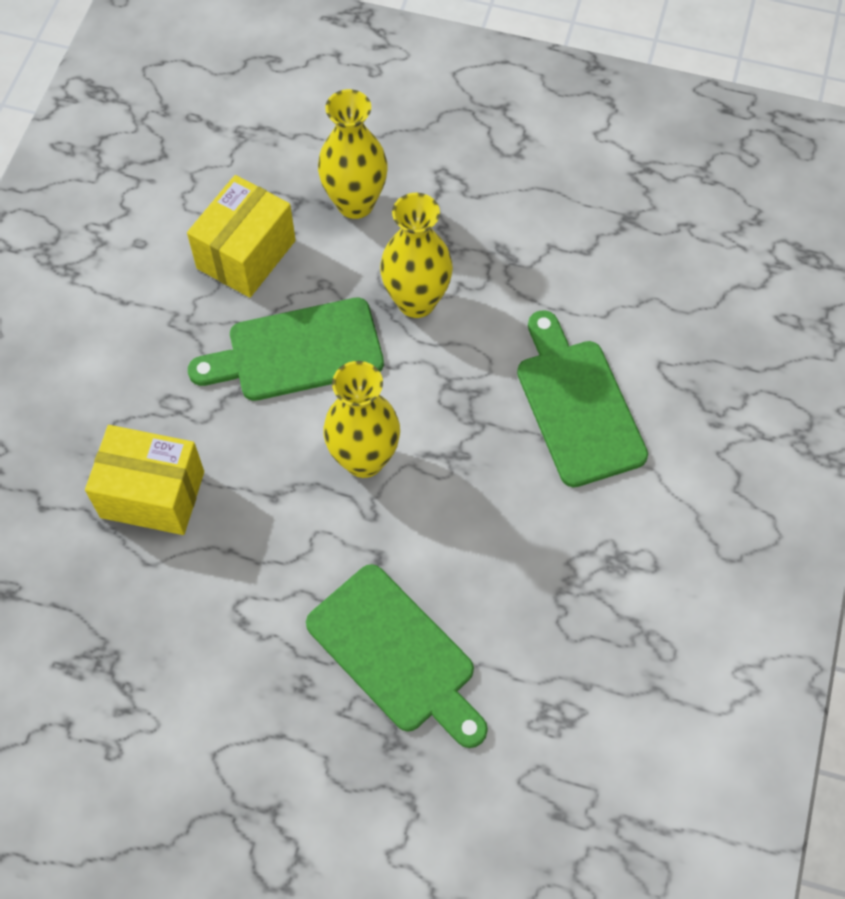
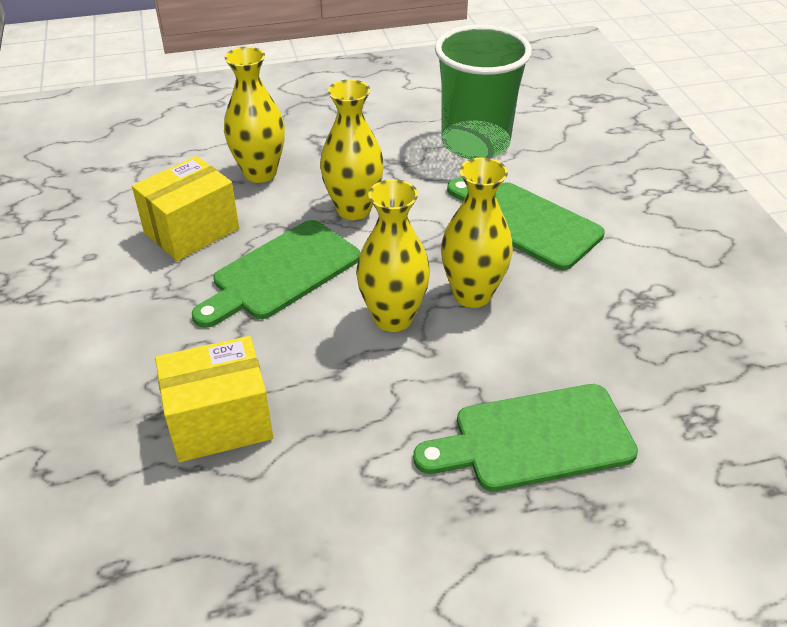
camera: 30 degrees left, 20 degrees down
yellow box [187,175,296,298] -> yellow box turned 45 degrees clockwise [132,156,239,261]
green cutting board [306,564,488,748] -> green cutting board turned 150 degrees clockwise [413,384,638,492]
none -> green cup [435,25,532,159]
none -> yellow vase [441,157,513,308]

